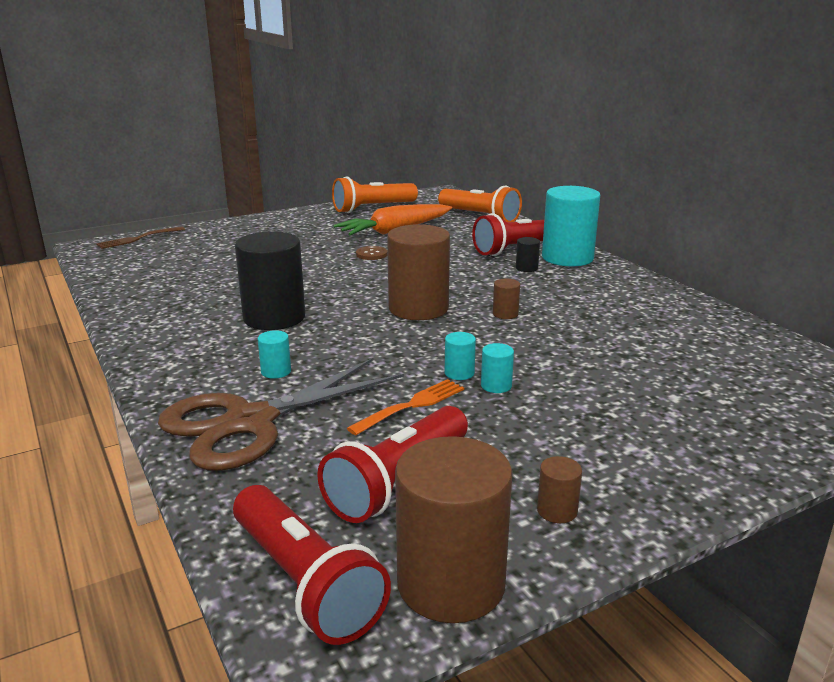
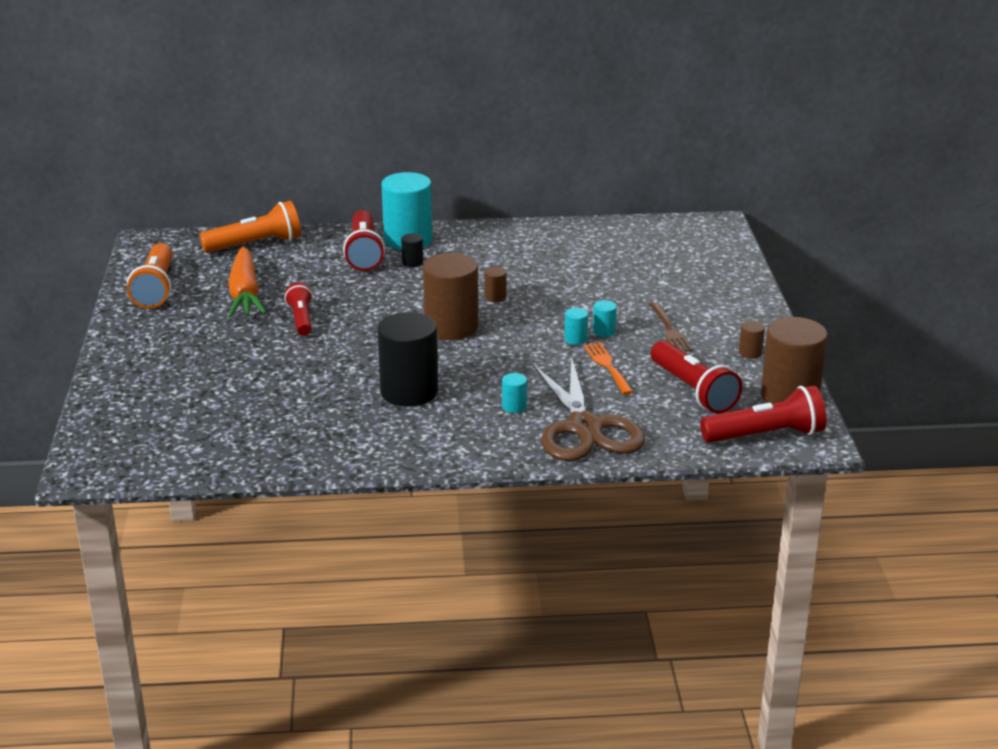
camera: 65 degrees left, 5 degrees up
brown fork [96,227,185,249] -> brown fork moved to [649,302,693,352]
brown button [356,246,388,260] -> red flashlight [285,282,313,336]

